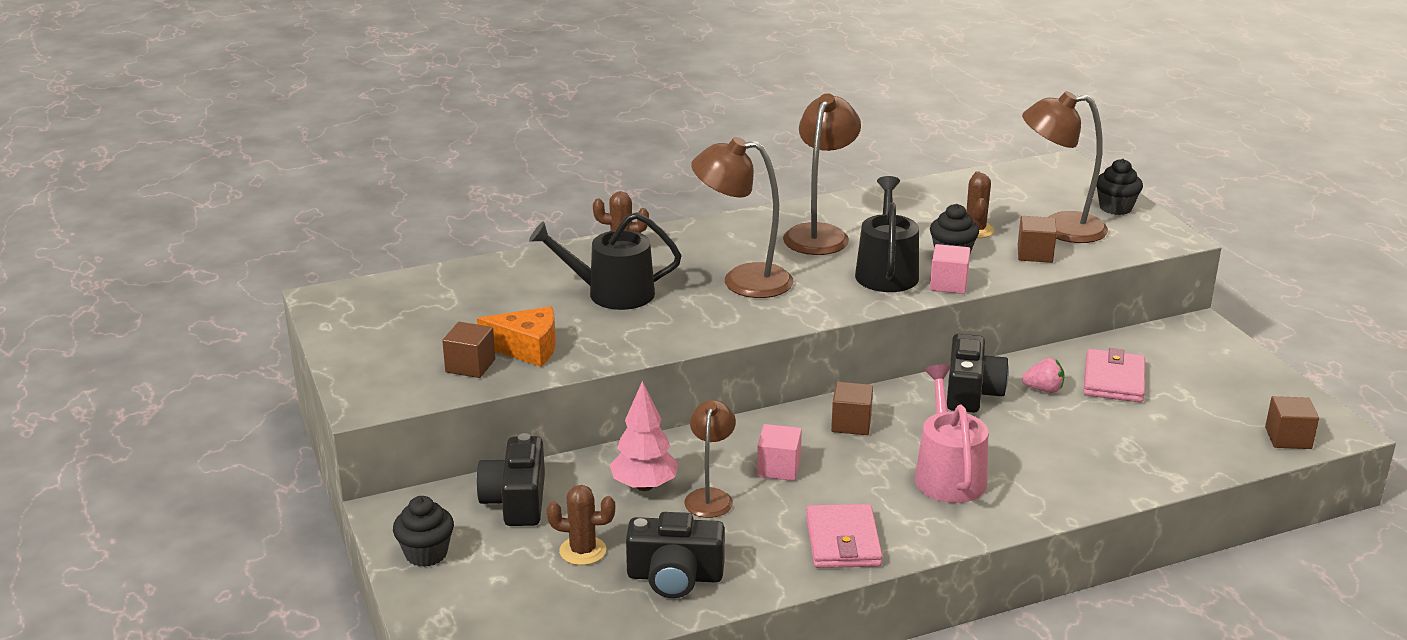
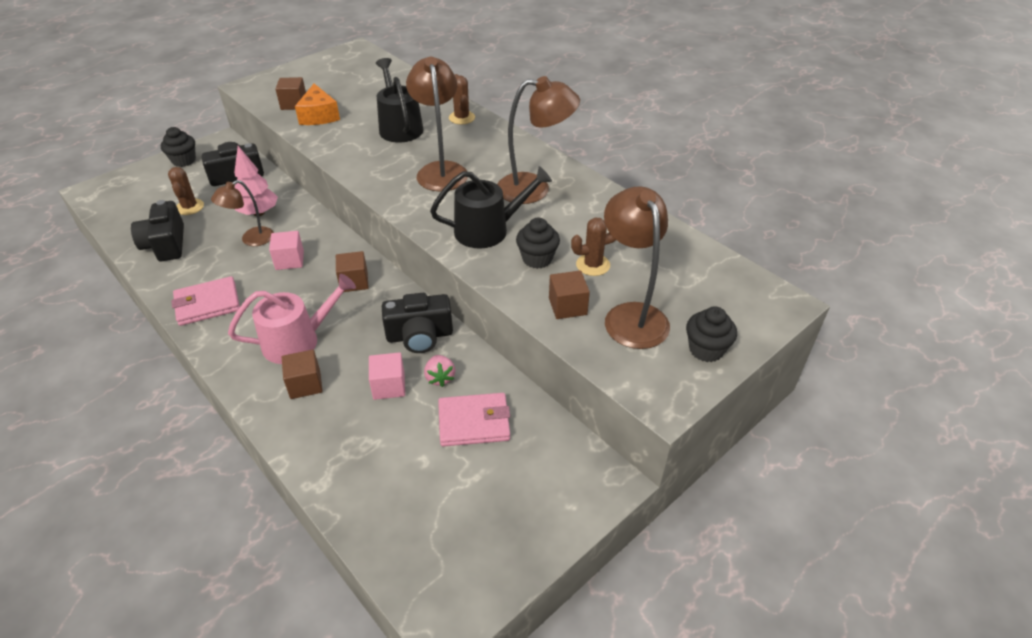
camera: 70 degrees right, 15 degrees up
brown lamp [684,400,736,518] -> brown lamp turned 150 degrees clockwise [211,180,274,246]
pink cube [930,244,970,294] -> pink cube moved to [369,352,405,400]
brown cube [1265,396,1319,449] -> brown cube moved to [282,350,323,399]

